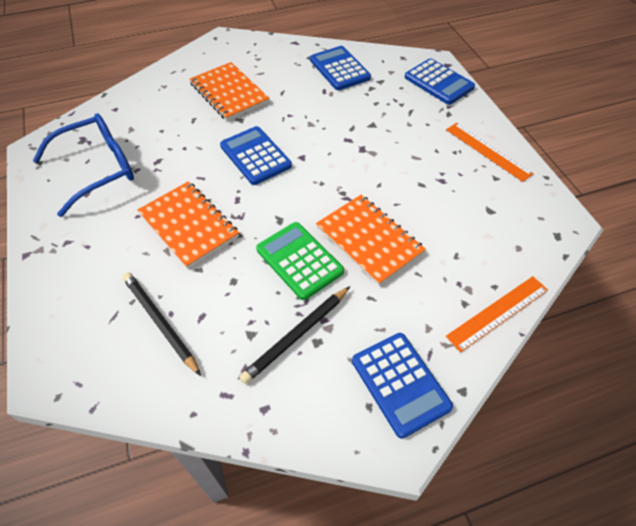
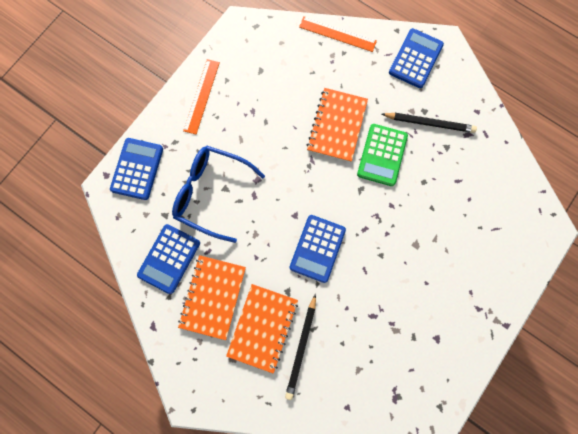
camera: 125 degrees left, 25 degrees up
blue glasses [33,113,134,217] -> blue glasses moved to [172,146,265,243]
black pencil [122,272,201,376] -> black pencil moved to [285,294,316,400]
orange notebook [138,181,239,269] -> orange notebook moved to [178,255,246,340]

